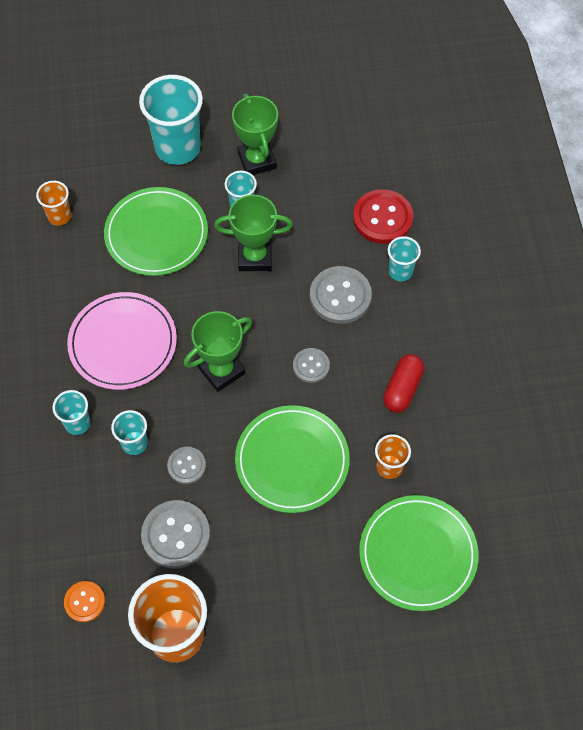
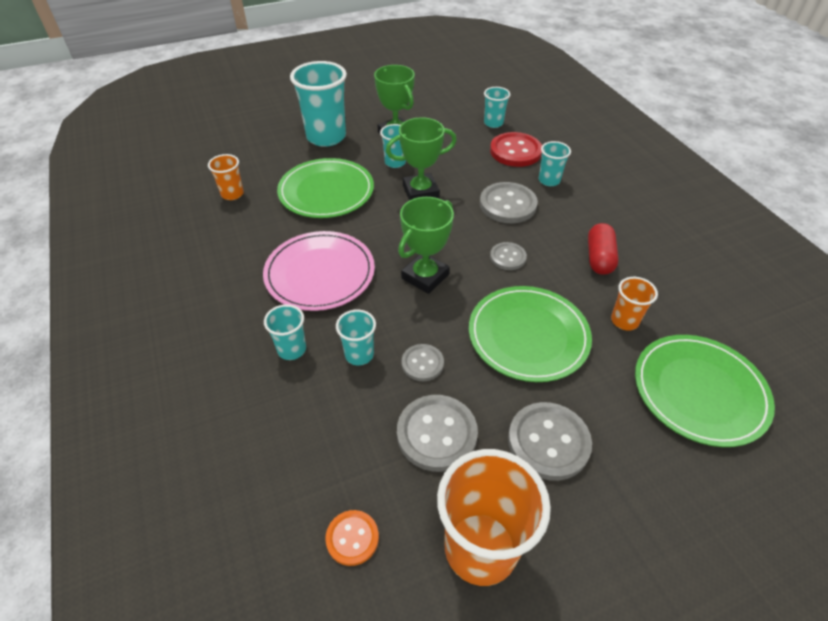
camera: 15 degrees left, 15 degrees down
none -> turquoise cup [484,87,510,128]
none -> grey button [508,402,592,481]

